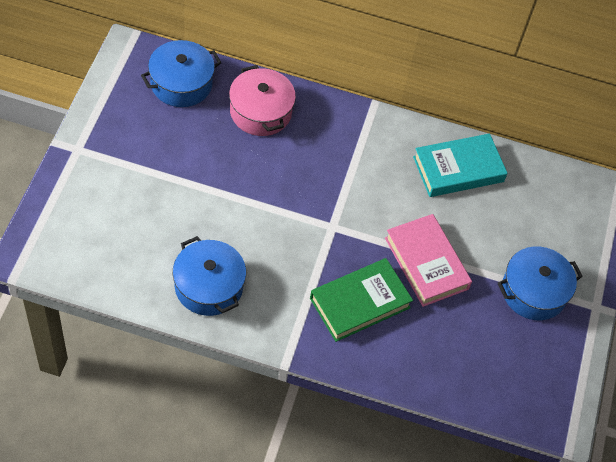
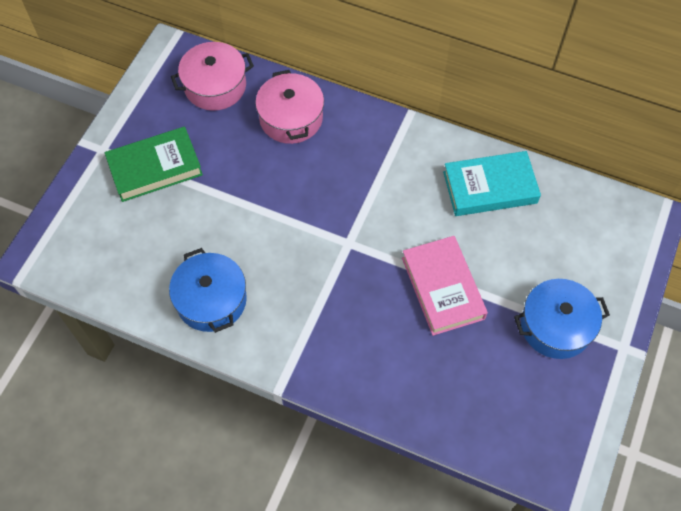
camera: 15 degrees right, 5 degrees up
blue pot [141,40,222,107] -> pink pot [171,42,254,111]
green book [310,258,413,342] -> green book moved to [105,126,203,202]

